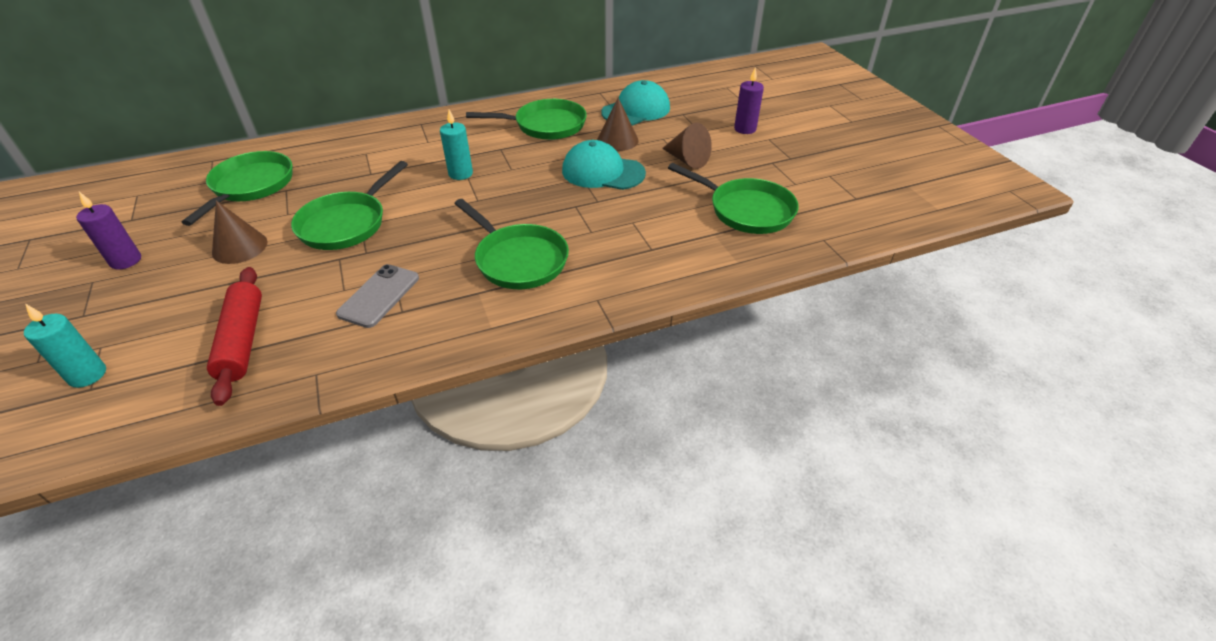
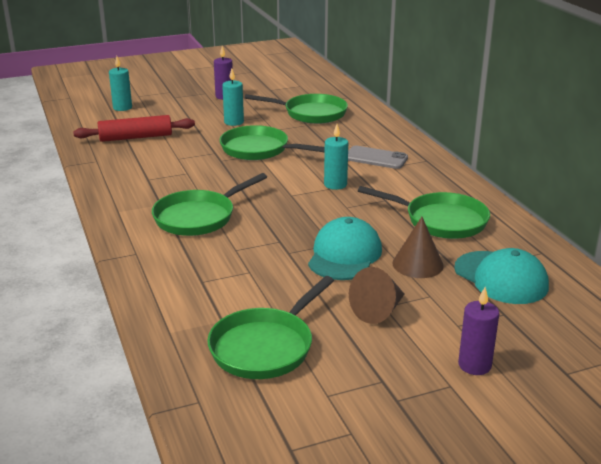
camera: 90 degrees right, 15 degrees down
brown cone [212,200,268,264] -> turquoise candle [222,68,244,126]
grey phone [336,264,419,328] -> grey phone moved to [348,146,408,169]
green pan [466,99,587,140] -> green pan turned 60 degrees counterclockwise [358,186,490,239]

